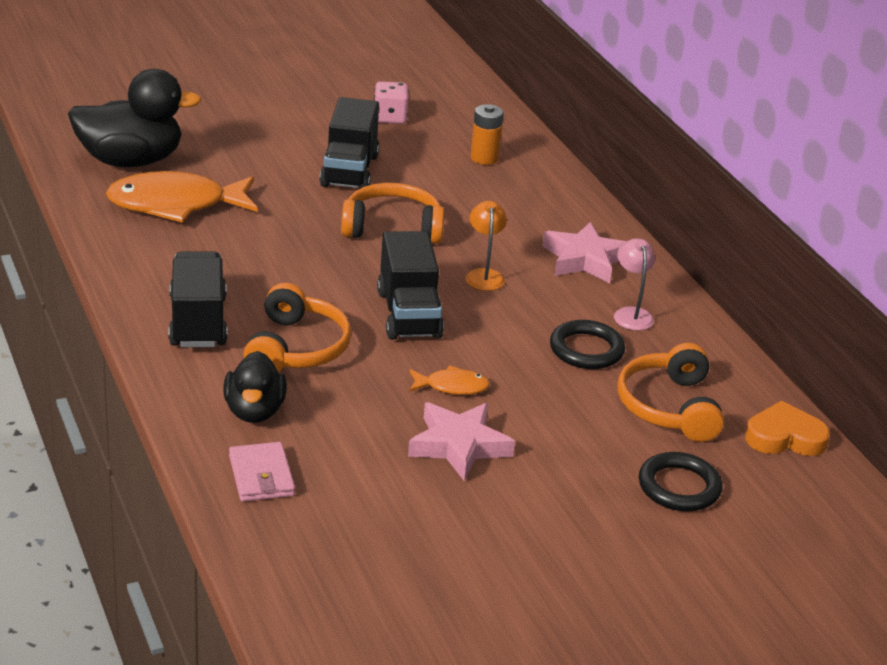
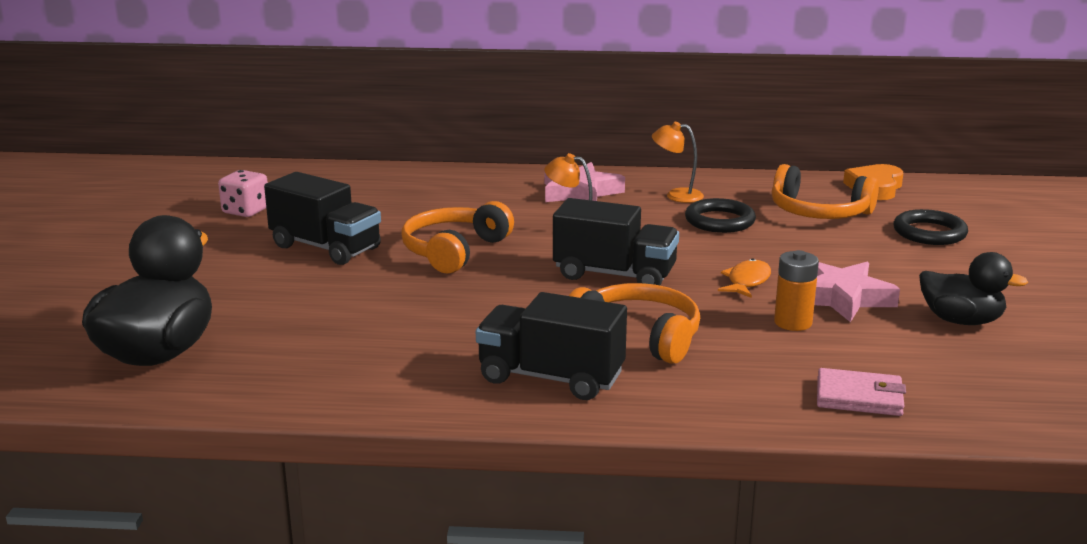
camera: 60 degrees left, 10 degrees down
orange fish [106,171,258,223] -> none
black duck [223,351,287,423] -> black duck moved to [919,252,1029,325]
orange battery [471,104,504,165] -> orange battery moved to [774,250,819,331]
pink lamp [614,238,655,330] -> orange lamp [652,122,704,203]

